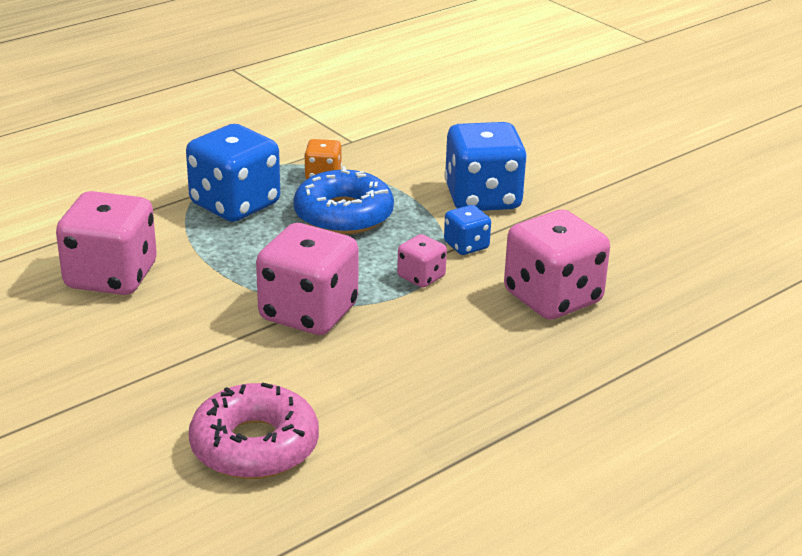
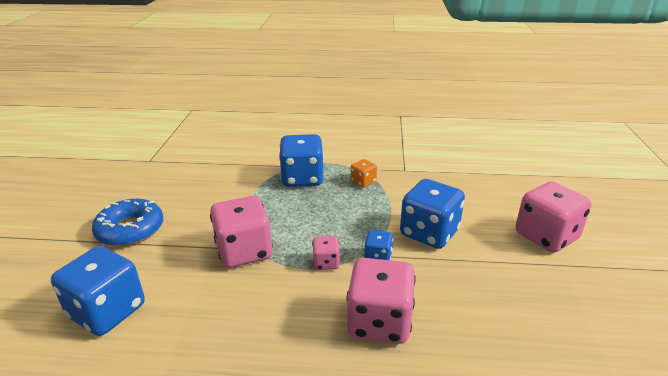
camera: 45 degrees right, 0 degrees up
pink dice [56,191,157,295] -> pink dice moved to [516,181,591,253]
pink donut [189,383,319,479] -> blue dice [51,246,145,336]
blue donut [293,166,394,235] -> blue donut moved to [92,199,163,247]

